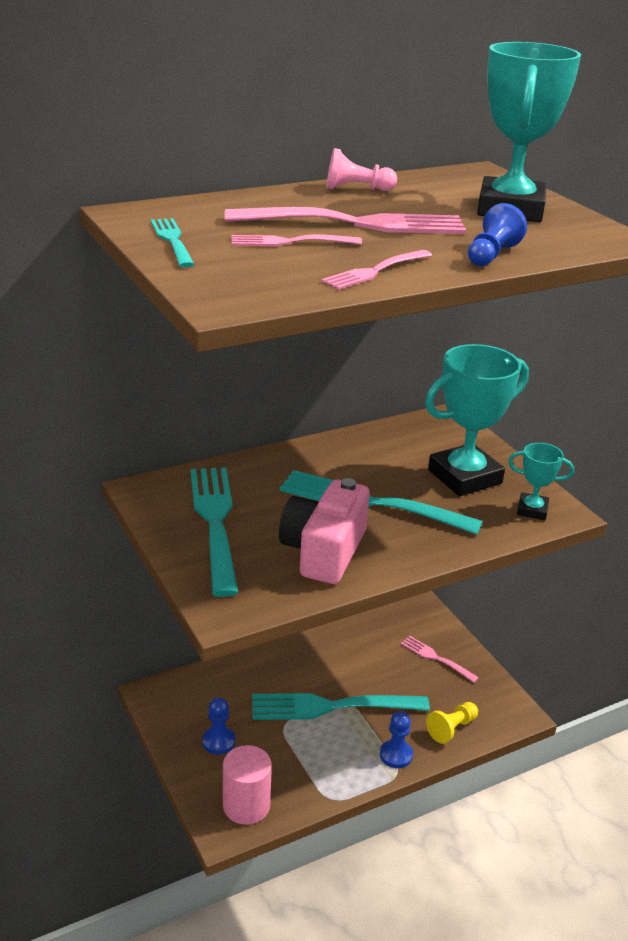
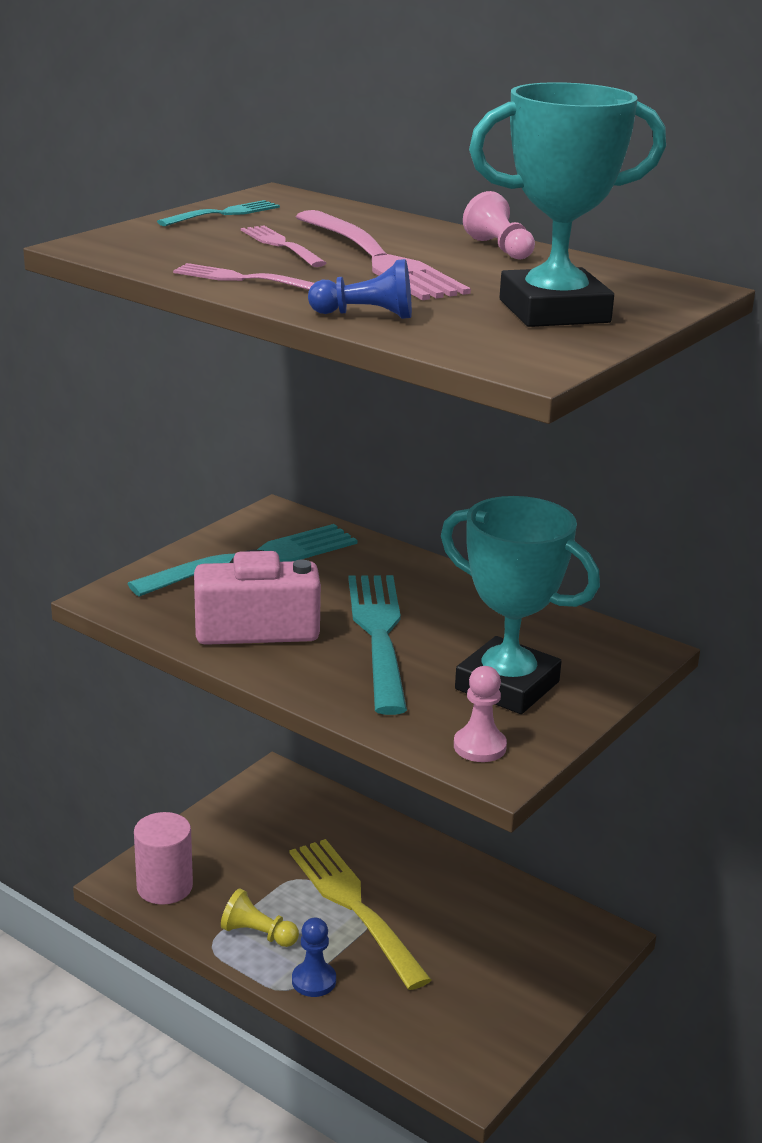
camera: 65 degrees right, 5 degrees down
blue pawn [202,698,235,755] -> none
turquoise fork [252,693,430,720] -> yellow fork [290,839,432,990]
pink fork [401,636,479,683] -> none
yellow pawn [426,702,478,744] -> yellow pawn moved to [221,888,299,947]
turquoise trophy [508,443,574,520] -> pink pawn [454,666,507,762]

